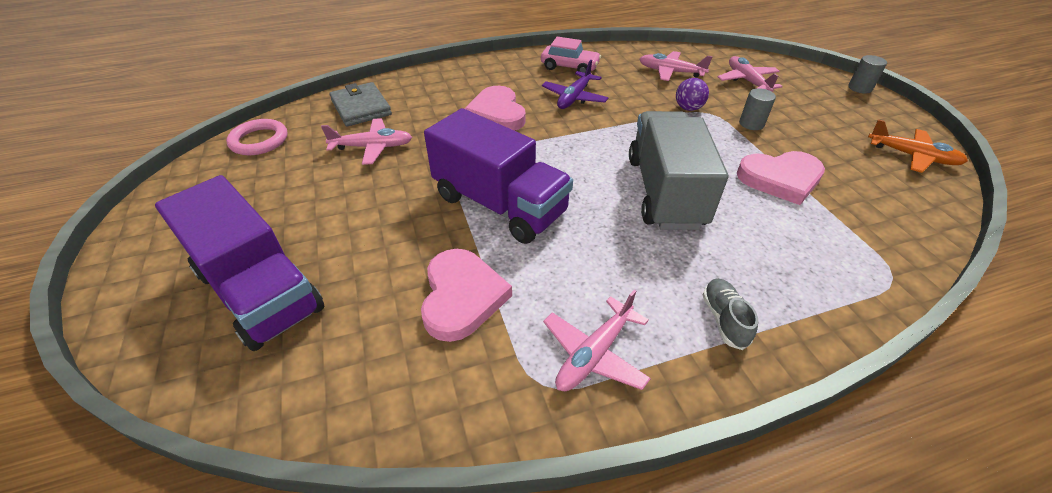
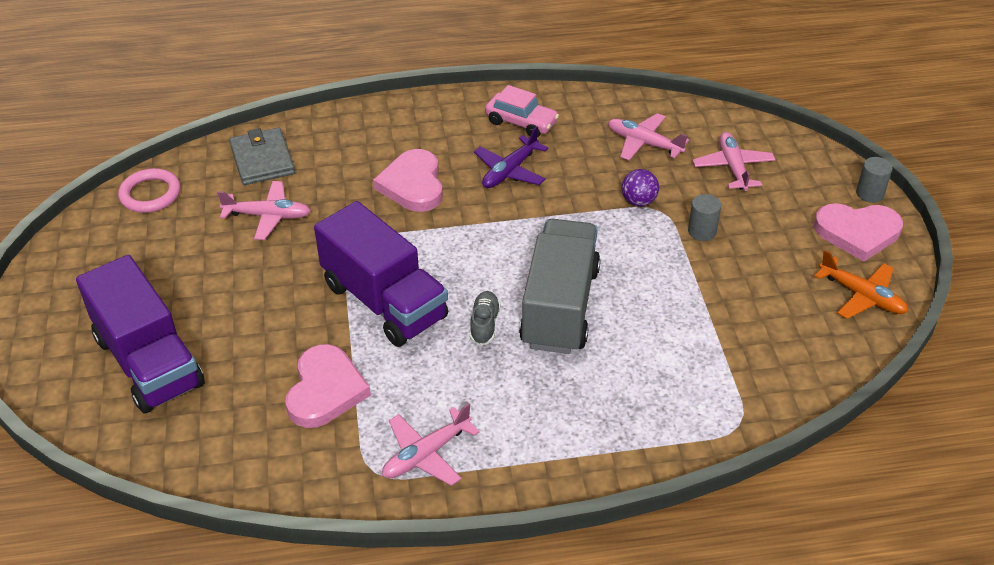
camera: 10 degrees right, 0 degrees up
grey shoe [702,278,758,350] -> grey shoe moved to [470,291,500,346]
pink heart [737,151,825,205] -> pink heart moved to [814,203,903,262]

